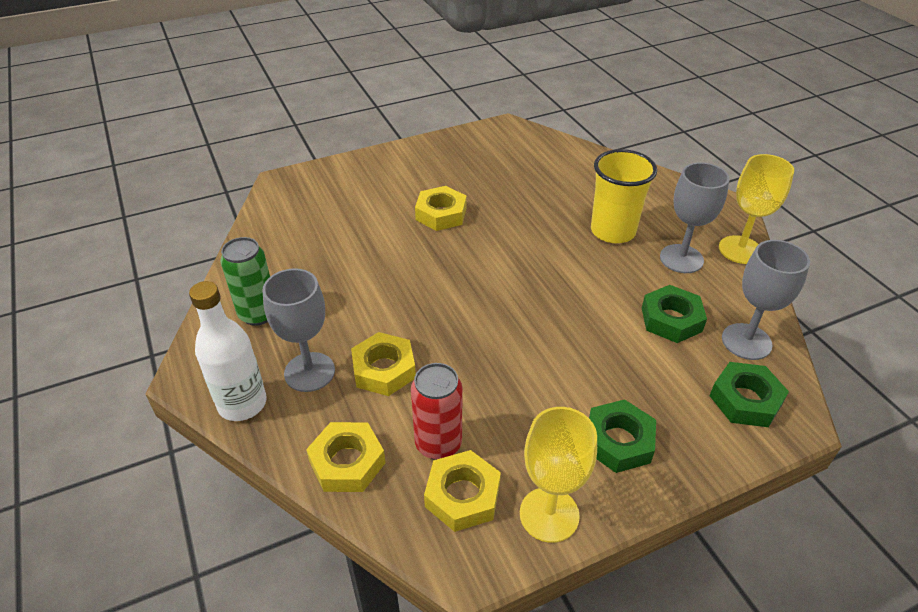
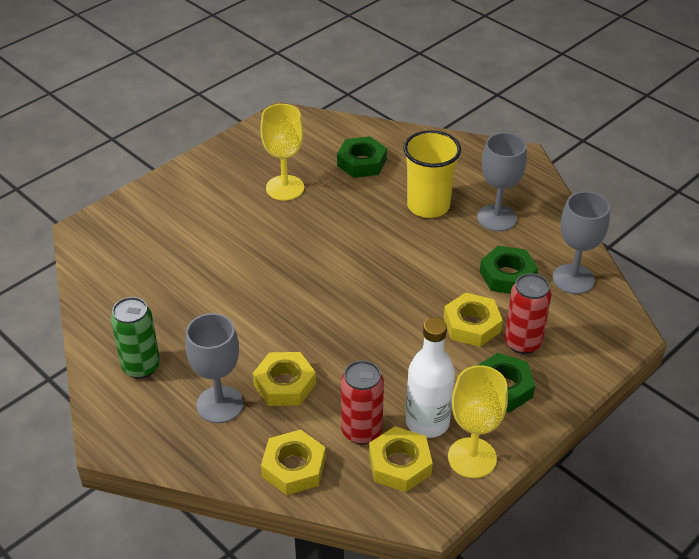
camera: 20 degrees left, 0 degrees up
white bottle [189,281,267,421] -> white bottle moved to [406,318,455,438]
yellow nut [415,186,467,231] -> yellow nut moved to [444,292,503,347]
green nut [710,362,789,427] -> green nut moved to [337,136,387,178]
yellow goblet [719,154,794,264] -> yellow goblet moved to [261,104,304,201]
none -> red can [505,273,551,354]

